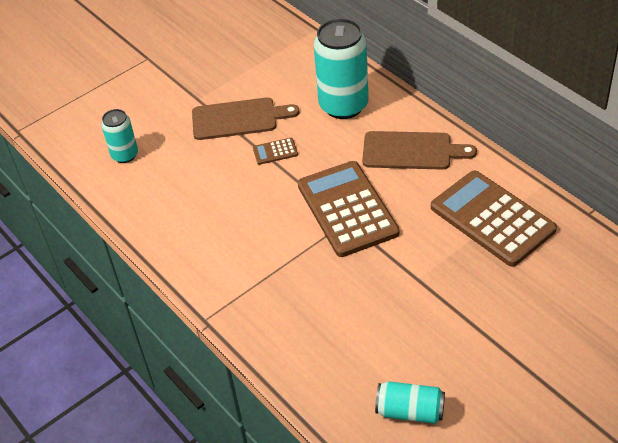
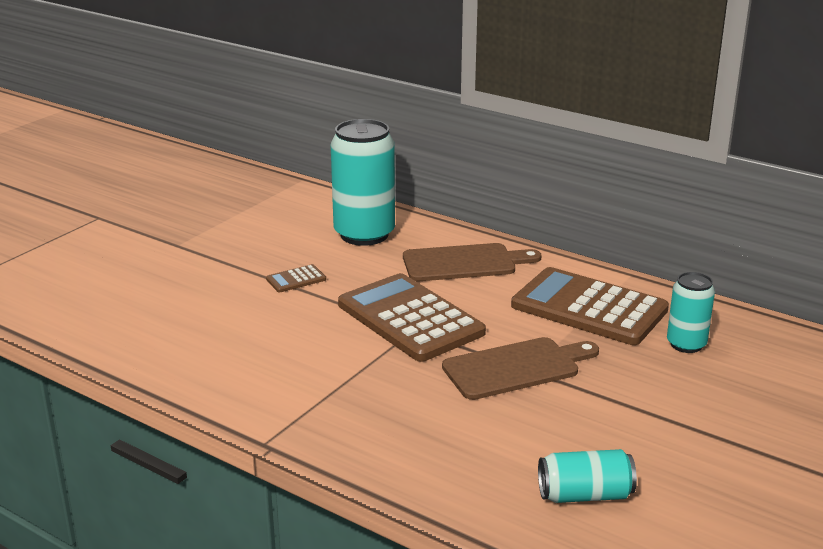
camera: 20 degrees left, 20 degrees down
turquoise can [101,109,138,163] -> turquoise can moved to [667,272,715,353]
brown cutting board [192,97,300,140] -> brown cutting board moved to [442,337,599,400]

